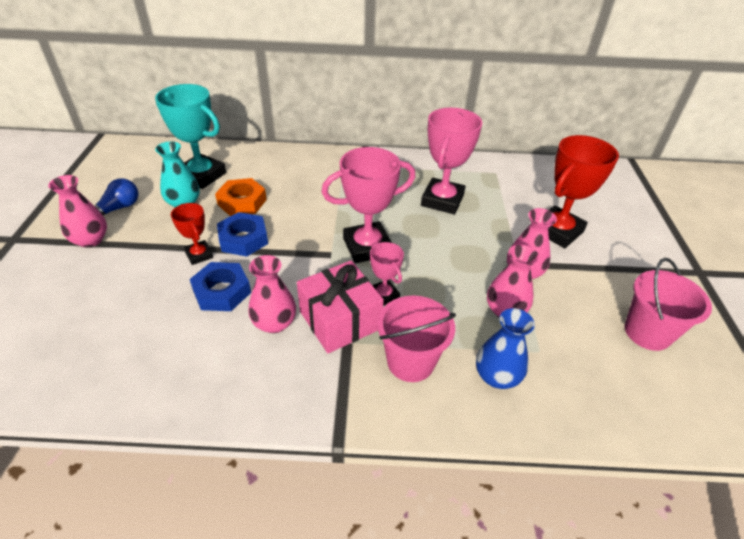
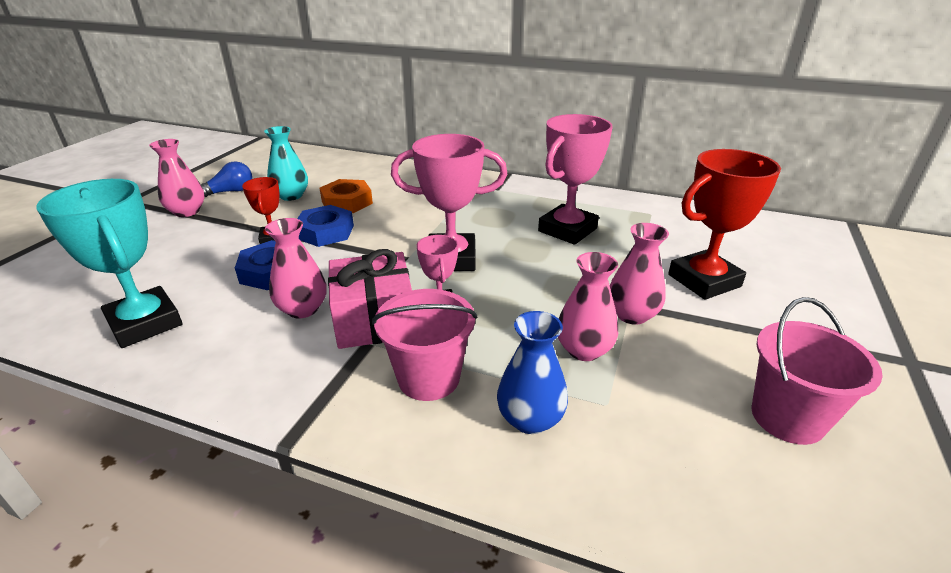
camera: 20 degrees right, 10 degrees down
turquoise trophy [155,84,226,189] -> turquoise trophy moved to [36,179,182,348]

